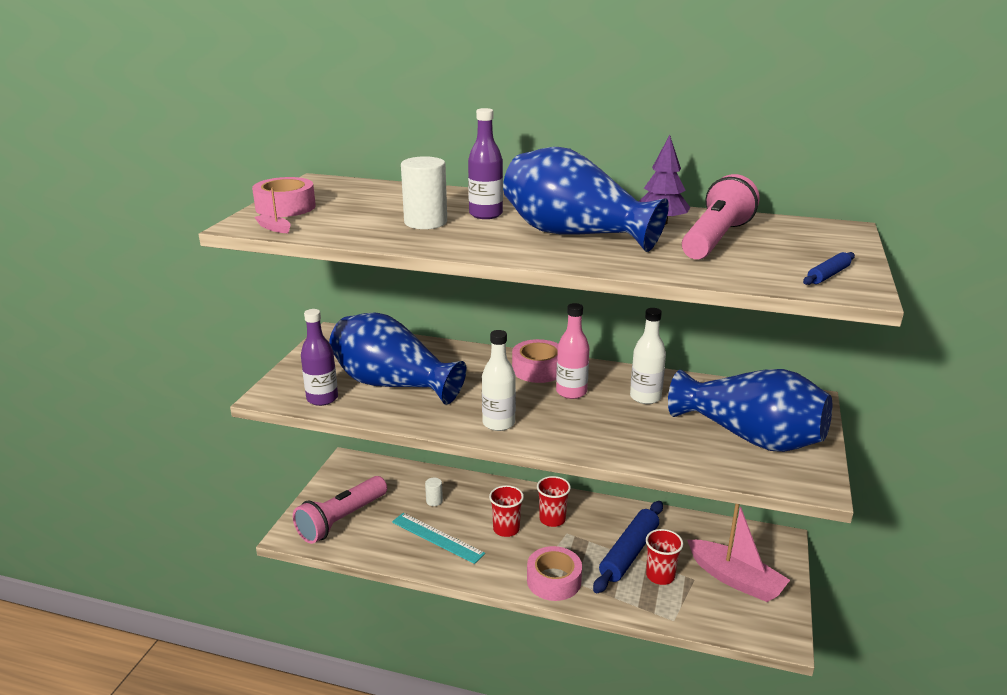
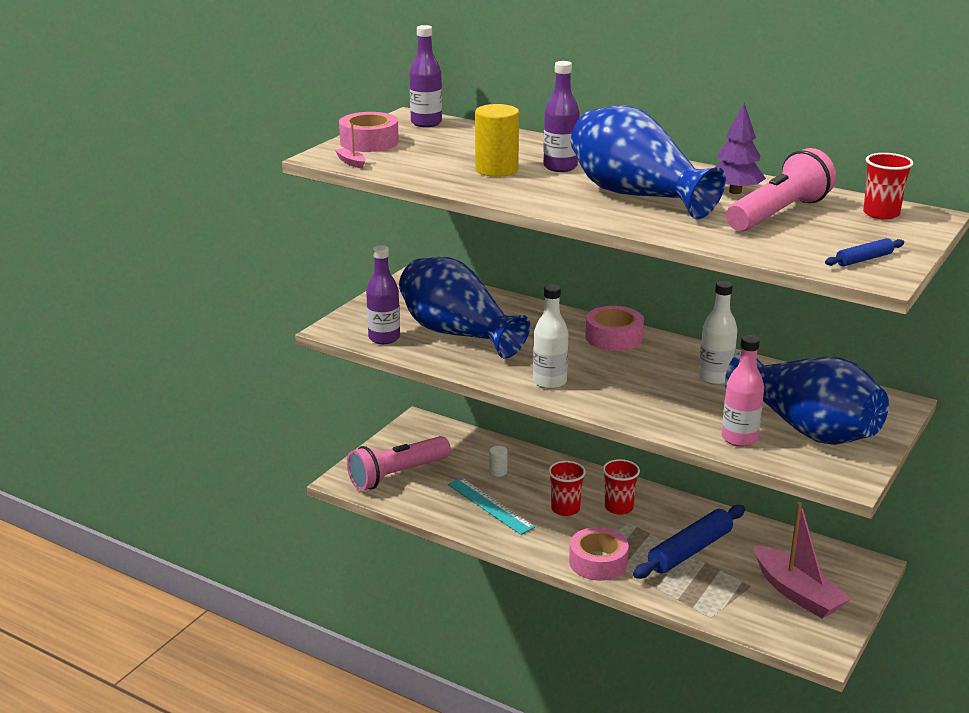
camera: 15 degrees right, 0 degrees up
white cylinder [401,156,447,229] -> yellow cylinder [475,104,519,177]
pink bottle [556,303,590,399] -> pink bottle moved to [722,335,764,447]
red cup [646,529,683,585] -> red cup moved to [863,153,913,220]
none -> purple bottle [410,25,442,127]

